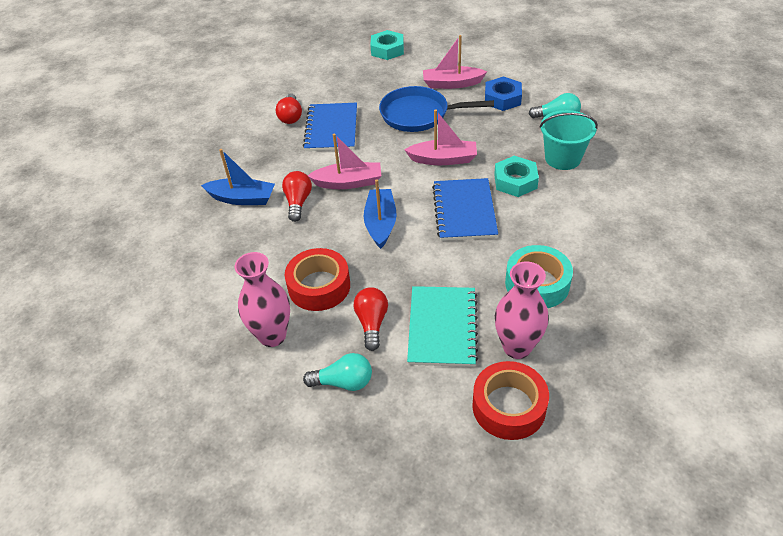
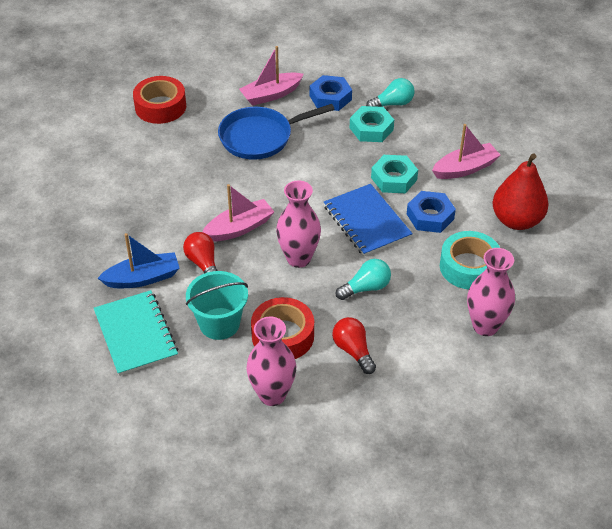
camera: 30 degrees left, 0 degrees up
red light bulb [276,93,302,124] -> none
blue notebook [303,103,357,151] -> none
turquoise light bulb [303,353,372,391] -> turquoise light bulb moved to [336,259,391,300]
blue boat [363,180,397,249] -> pink vase [276,180,321,268]
turquoise nut [370,30,404,60] -> turquoise nut moved to [350,106,394,142]
pink boat [405,110,477,165] -> pink boat moved to [432,124,500,179]
turquoise notebook [407,286,478,367] -> turquoise notebook moved to [94,290,178,376]
red tape [472,361,549,440] -> red tape moved to [133,76,186,124]
turquoise bucket [539,110,598,170] -> turquoise bucket moved to [186,271,248,340]
none -> blue nut [407,191,456,233]
none -> red pear [492,153,549,230]

